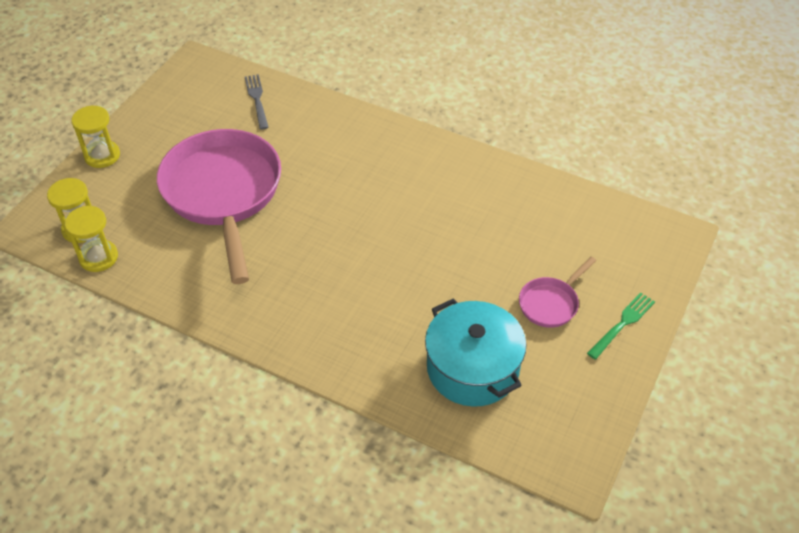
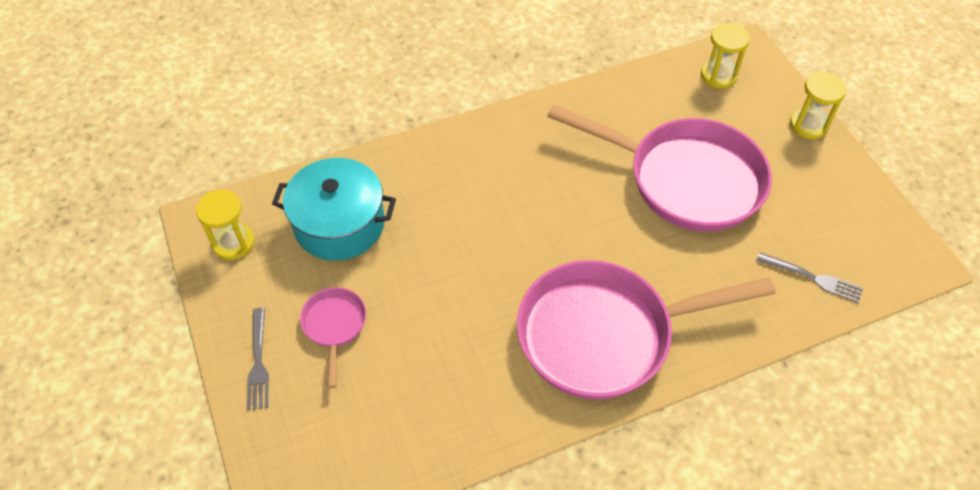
camera: 130 degrees right, 5 degrees up
yellow hourglass [65,206,118,272] -> yellow hourglass moved to [196,190,255,260]
green fork [587,293,655,360] -> grey fork [247,308,269,410]
none -> pink pan [517,260,776,399]

